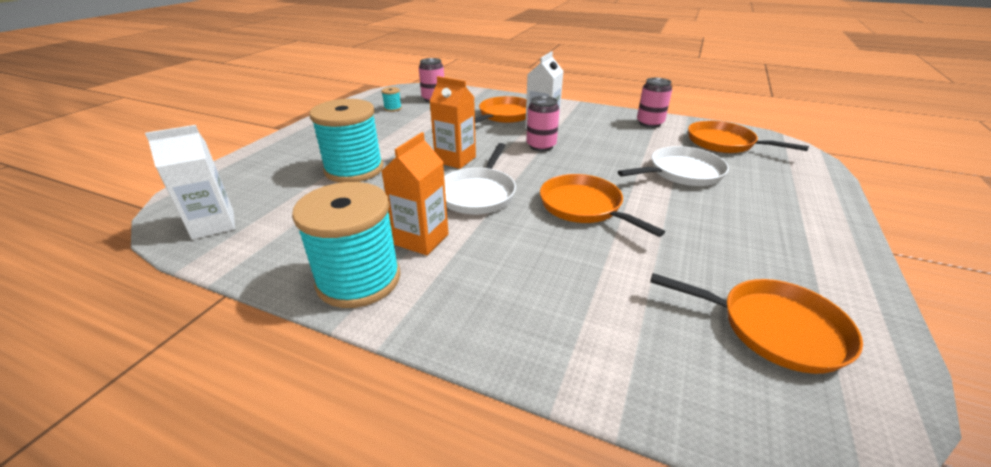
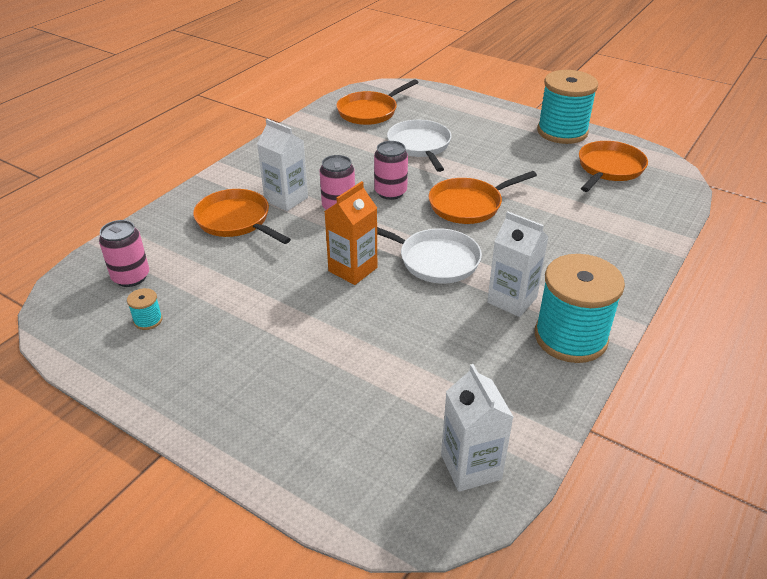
camera: 80 degrees left, 5 degrees up
turquoise spool [309,99,383,183] -> turquoise spool moved to [537,70,598,144]
orange carton [382,132,448,255] -> white carton [487,211,549,317]
pink can [637,78,672,128] -> pink can moved to [374,141,408,200]

